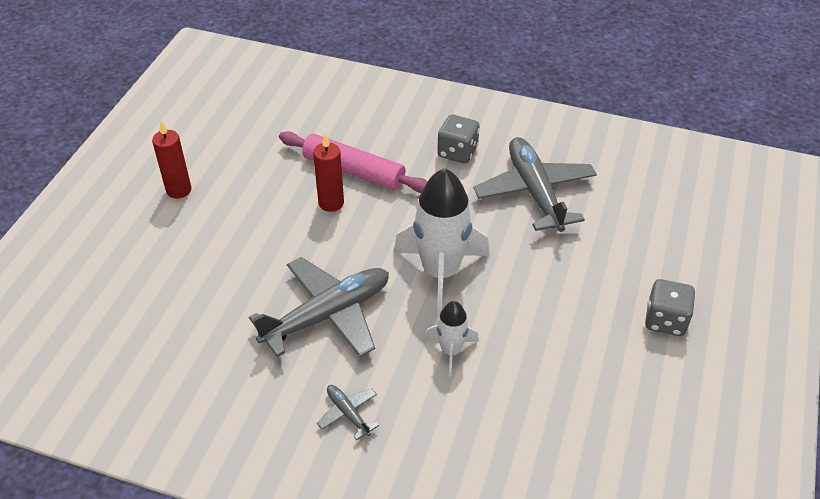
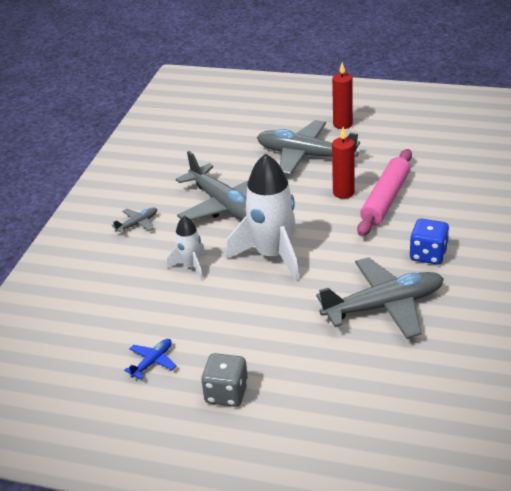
camera: 90 degrees right, 10 degrees down
grey dice [437,114,480,164] -> blue dice [410,219,449,264]
none -> blue plane [124,339,177,380]
none -> grey plane [257,120,360,175]

